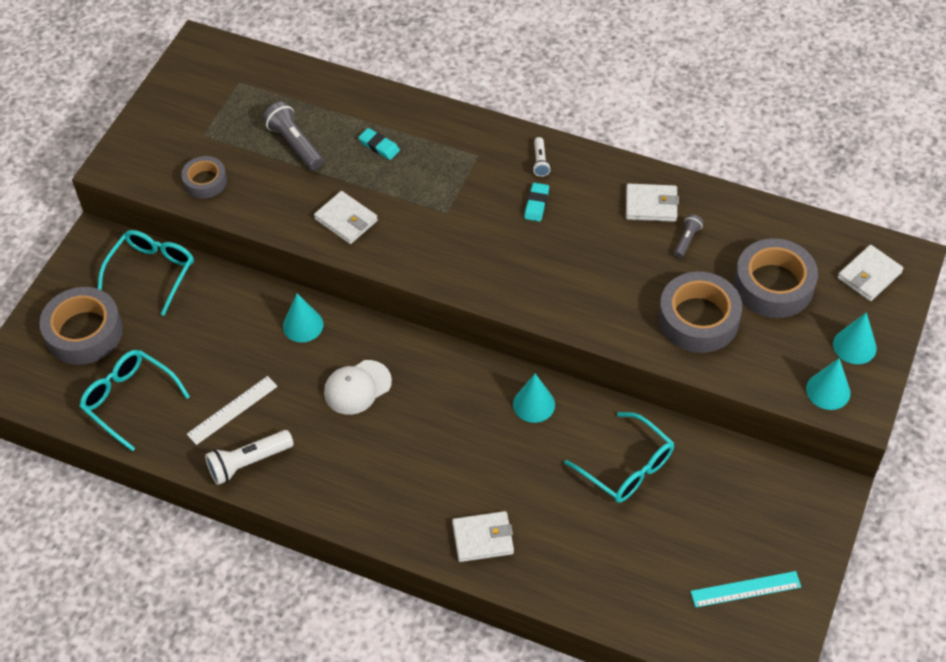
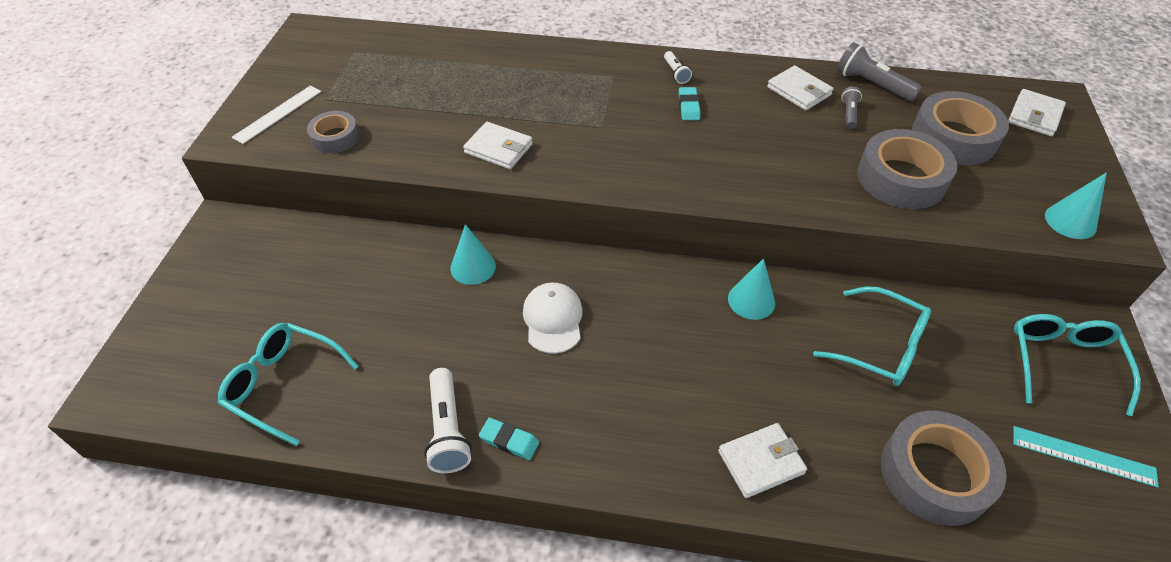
camera: 15 degrees left, 5 degrees down
grey tape [39,287,123,365] -> grey tape moved to [881,411,1006,526]
turquoise glasses [98,230,194,316] -> turquoise glasses moved to [1014,314,1141,416]
white ruler [187,376,278,445] -> white ruler moved to [232,85,321,144]
white flashlight [205,430,294,485] -> white flashlight turned 60 degrees counterclockwise [424,368,472,473]
grey flashlight [263,102,323,170] -> grey flashlight moved to [837,42,922,101]
white cap [324,360,392,415] -> white cap turned 135 degrees clockwise [523,283,583,354]
turquoise eraser [358,128,400,160] -> turquoise eraser moved to [479,418,539,460]
white wallet [626,184,679,222] -> white wallet turned 60 degrees clockwise [767,66,834,111]
turquoise ruler [690,571,801,608] -> turquoise ruler turned 45 degrees clockwise [1013,426,1159,488]
turquoise cone [833,312,877,364] -> none

